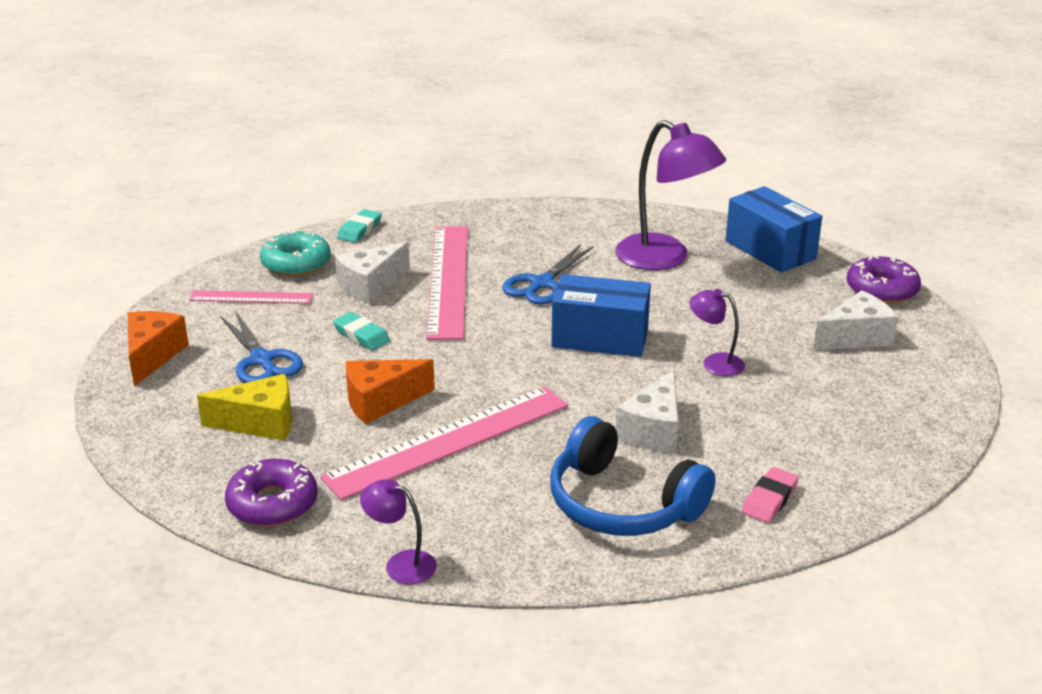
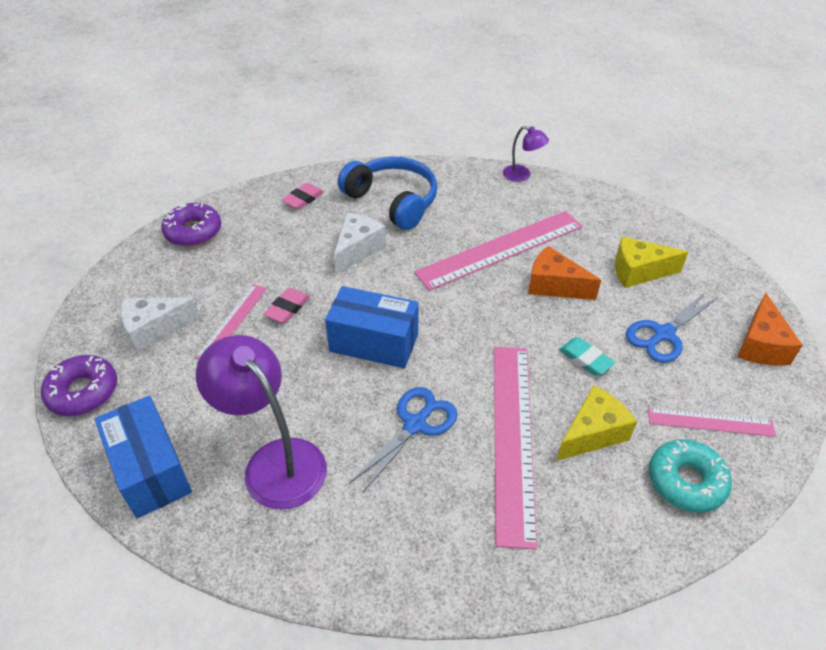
camera: 175 degrees left, 15 degrees up
blue scissors [220,311,303,383] -> blue scissors turned 105 degrees counterclockwise [626,292,718,363]
purple donut [225,459,318,527] -> purple donut moved to [161,203,221,247]
white cheese [335,242,410,304] -> yellow cheese [557,385,637,461]
turquoise eraser [337,209,382,243] -> none
orange cheese [346,359,435,424] -> orange cheese turned 135 degrees counterclockwise [528,246,601,300]
purple lamp [689,289,745,376] -> pink eraser [264,288,310,323]
none -> pink ruler [195,284,267,360]

